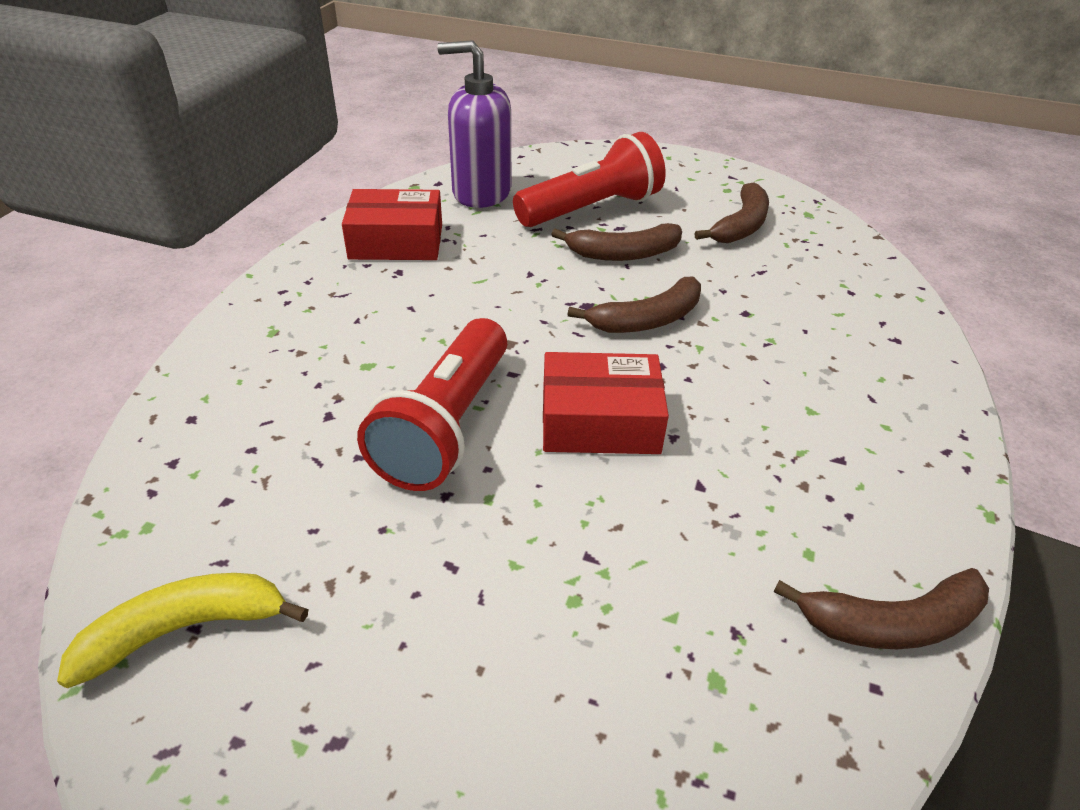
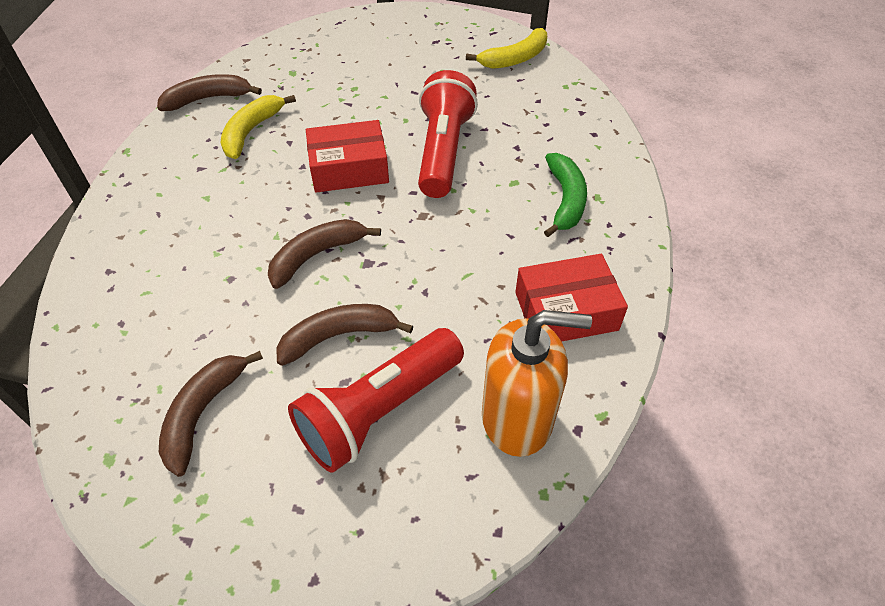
camera: 170 degrees right, 10 degrees up
purple soap dispenser [437,40,511,208] -> orange soap dispenser [482,310,592,457]
none -> yellow banana [221,95,296,159]
none -> green banana [544,153,587,237]

